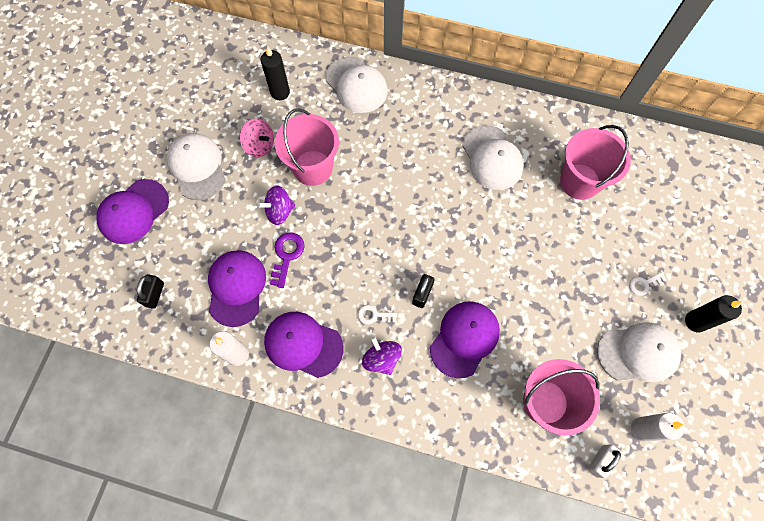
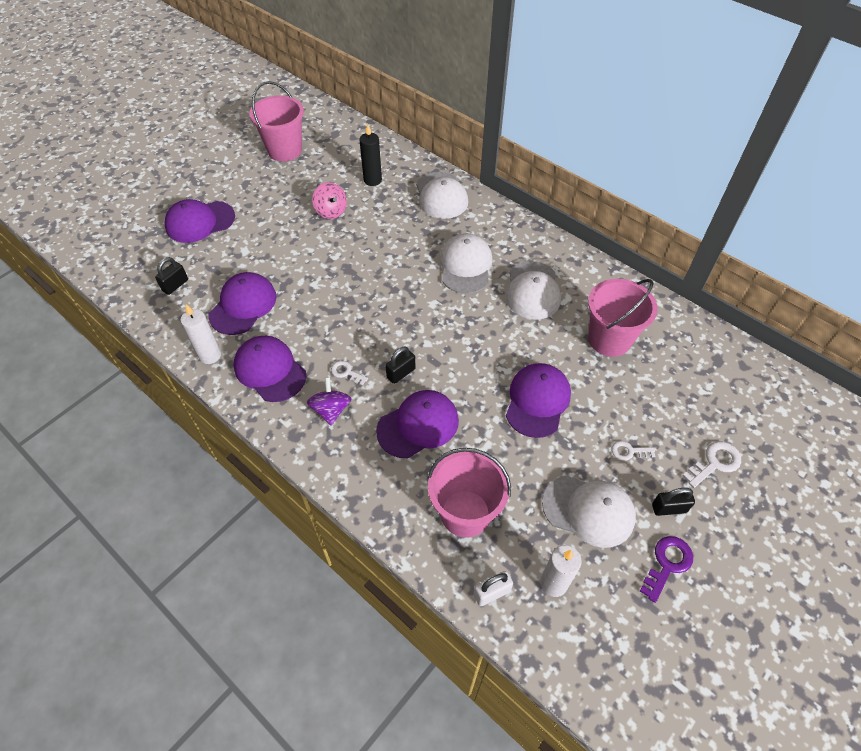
camera: 25 degrees right, 15 degrees down
white cap [167,133,226,200] -> white cap moved to [440,233,493,294]
purple spinning top [257,185,295,225] -> none
purple key [270,233,305,288] -> purple key moved to [640,536,693,603]
pink bucket [275,108,339,186] -> pink bucket moved to [249,81,304,162]
black candle [685,295,743,332] -> black padlock [652,488,695,516]
none -> purple cap [506,363,571,438]
none -> white key [682,441,741,488]

